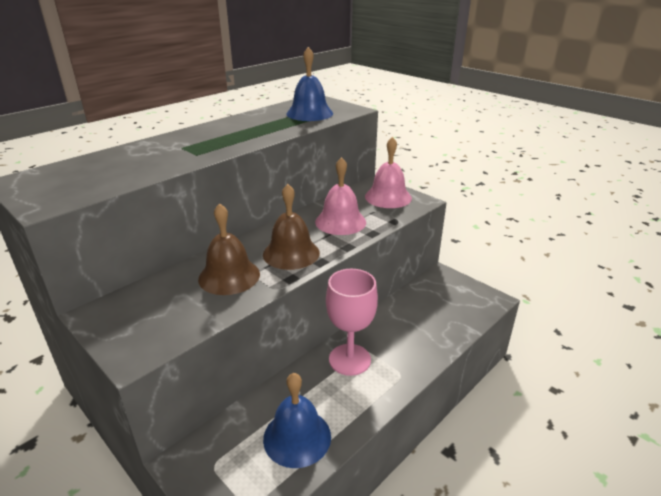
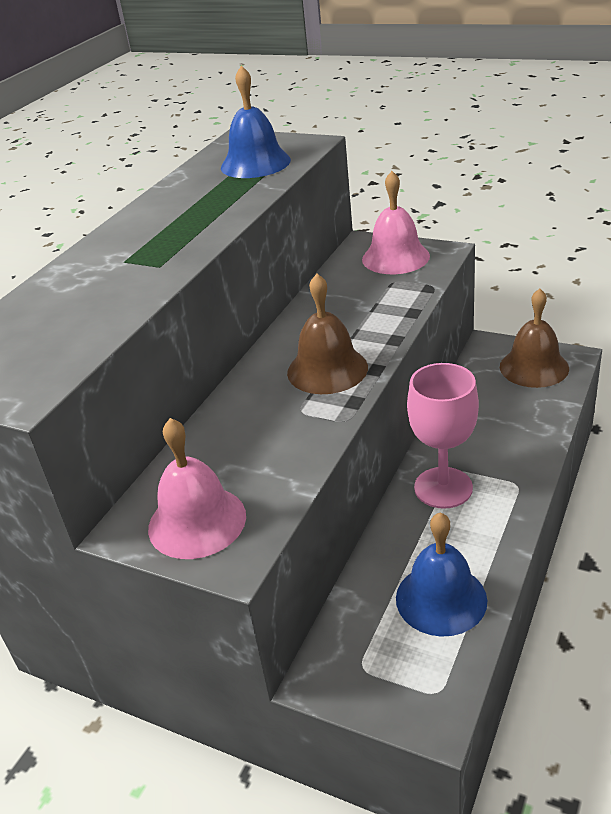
camera: 15 degrees left, 5 degrees up
brown bell [198,203,260,295] -> brown bell moved to [500,289,569,388]
pink bell [315,157,366,235] -> pink bell moved to [148,418,246,559]

